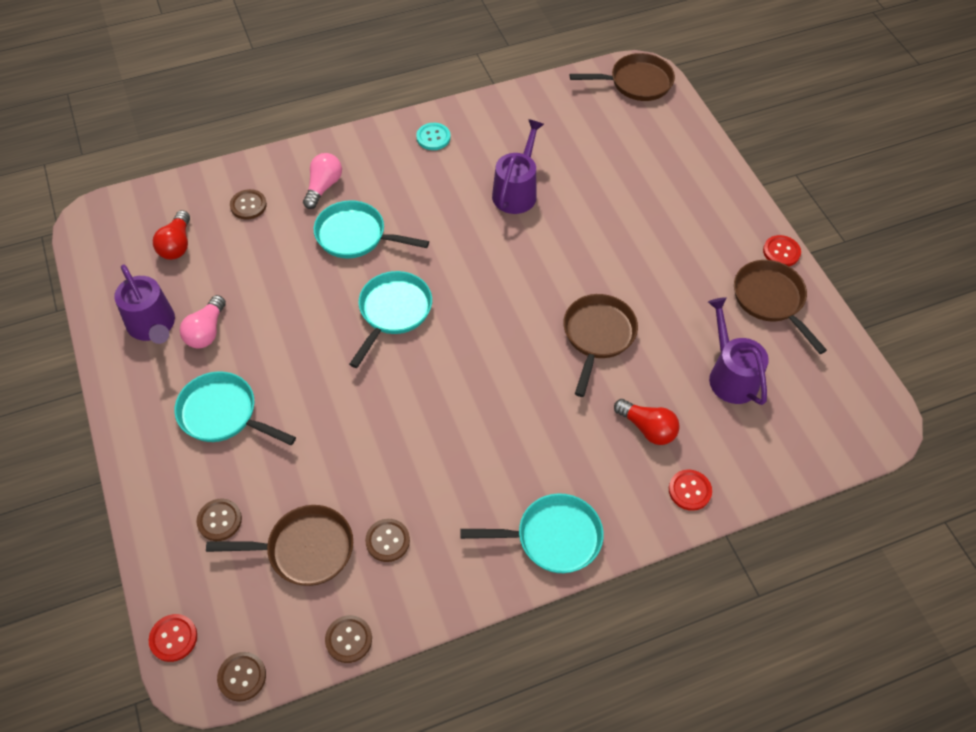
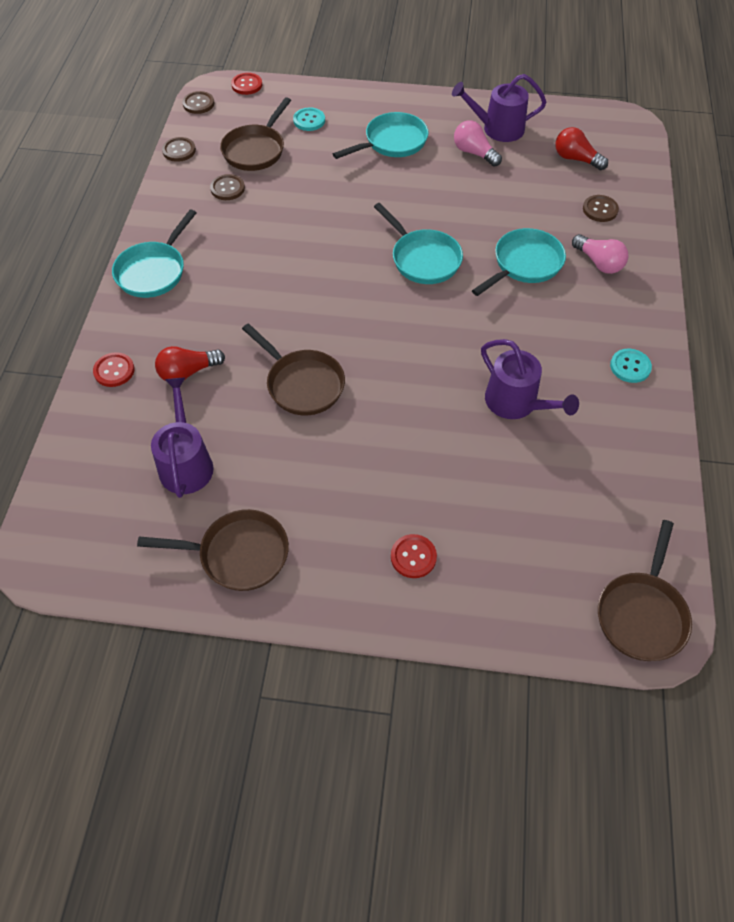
camera: 120 degrees right, 0 degrees up
brown button [196,499,242,541] -> turquoise button [293,108,325,131]
purple watering can [708,297,769,405] -> purple watering can turned 105 degrees counterclockwise [151,377,214,498]
red button [763,235,801,266] -> red button moved to [391,534,437,578]

